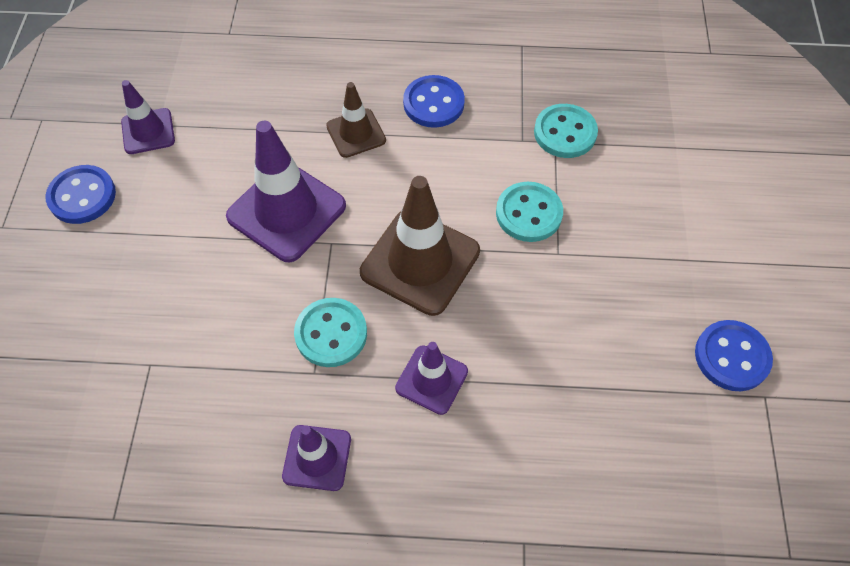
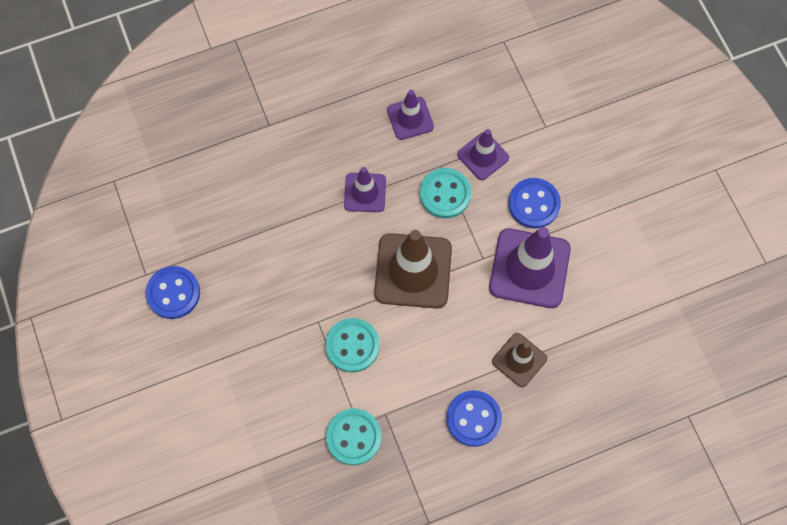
camera: 155 degrees right, 10 degrees up
blue button [45,165,116,224] -> blue button moved to [508,178,561,228]
purple traffic cone [121,80,175,154] -> purple traffic cone moved to [457,129,509,180]

